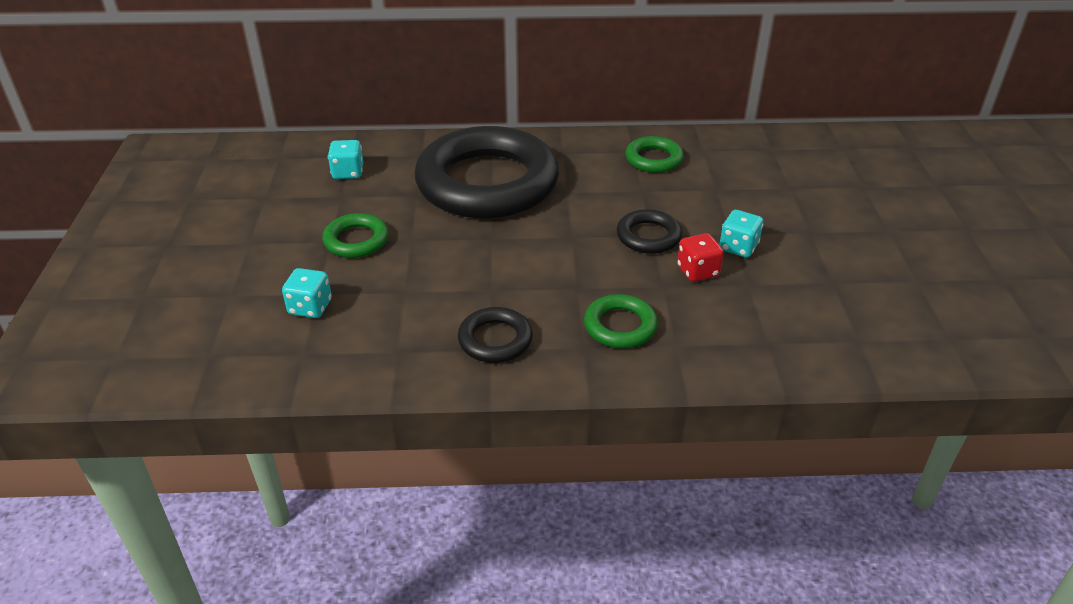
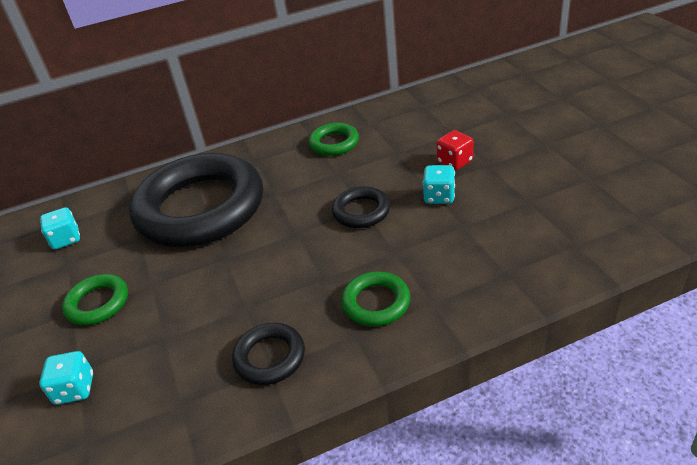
camera: 15 degrees left, 0 degrees up
red dice [677,233,724,282] -> red dice moved to [436,130,473,170]

